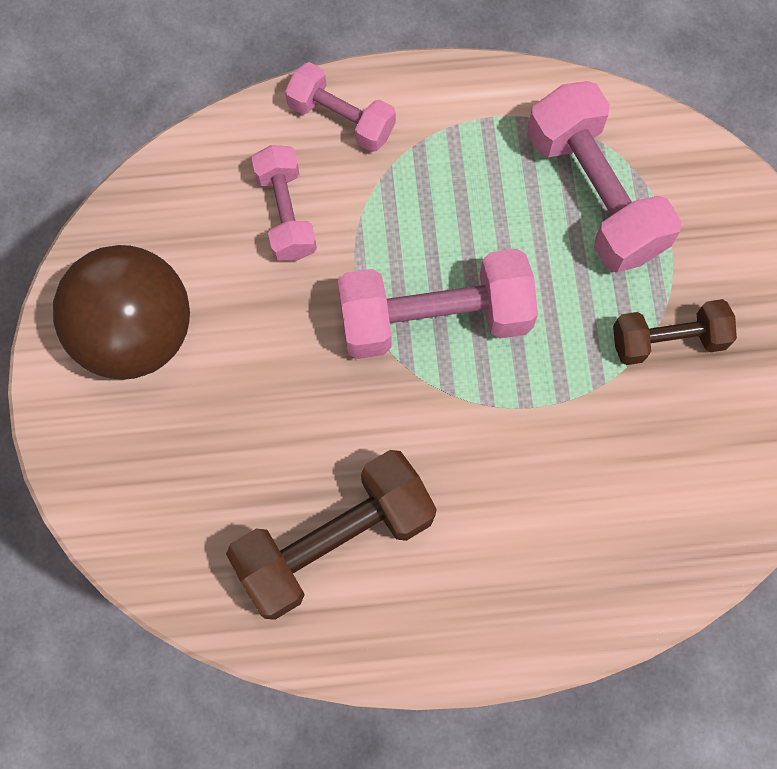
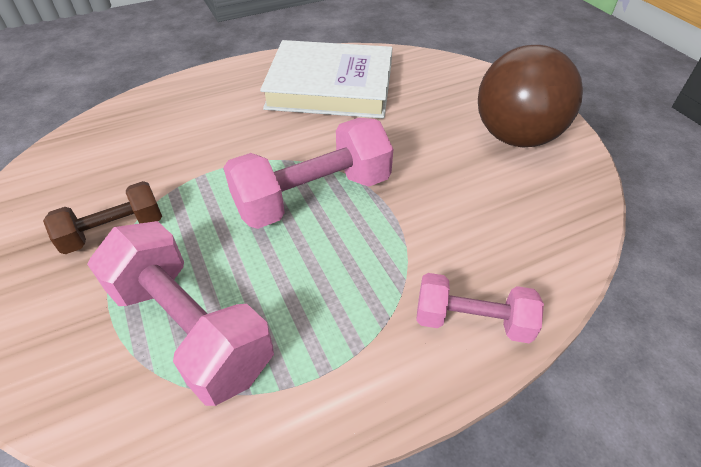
camera: 160 degrees right, 25 degrees down
brown dumbbell [226,450,437,620] -> white book [260,40,392,118]
pink dumbbell [252,145,317,261] -> none

